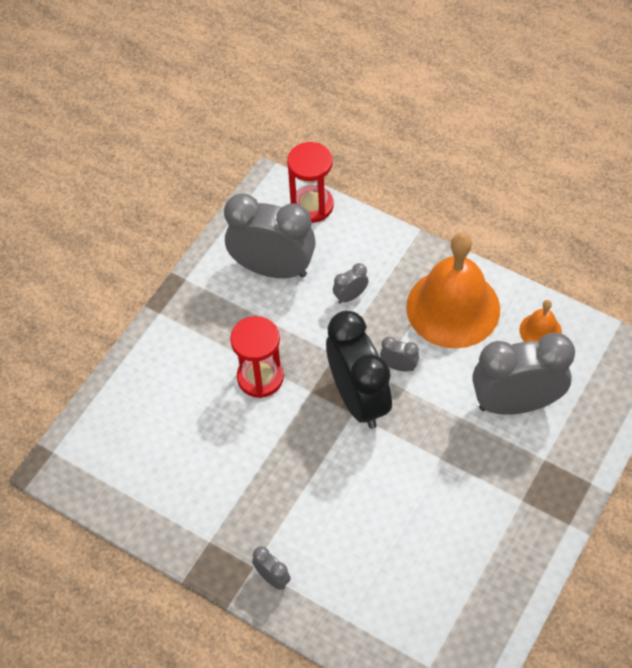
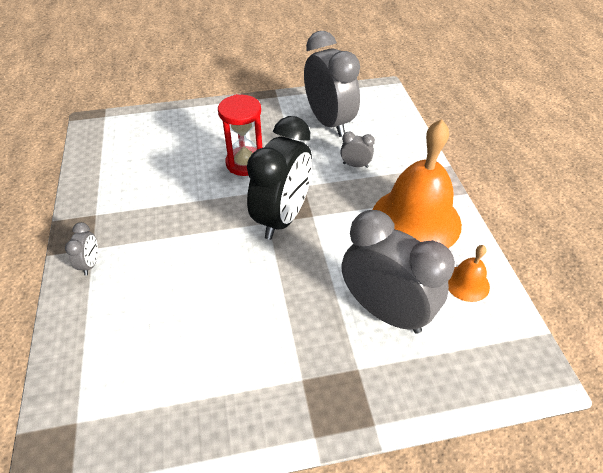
camera: 45 degrees right, 10 degrees down
red hourglass [287,142,334,223] -> none
grey clock [380,337,419,371] -> none

